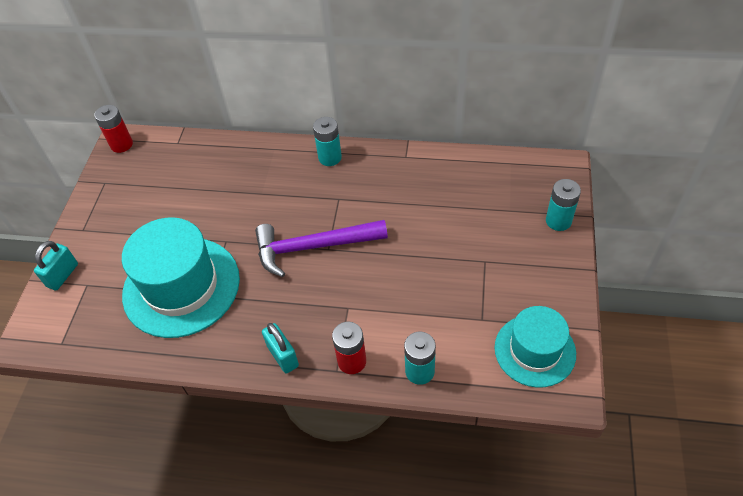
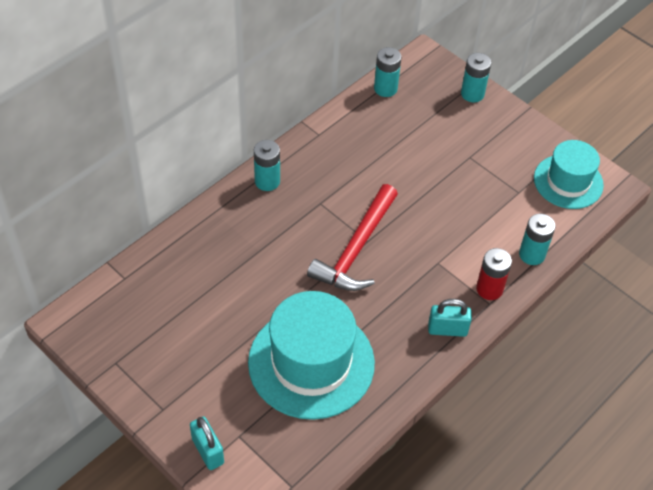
camera: 60 degrees left, 0 degrees up
red battery [94,105,133,153] -> none
purple hammer [255,220,388,277] -> red hammer [307,184,398,291]
none -> turquoise battery [374,47,401,97]

